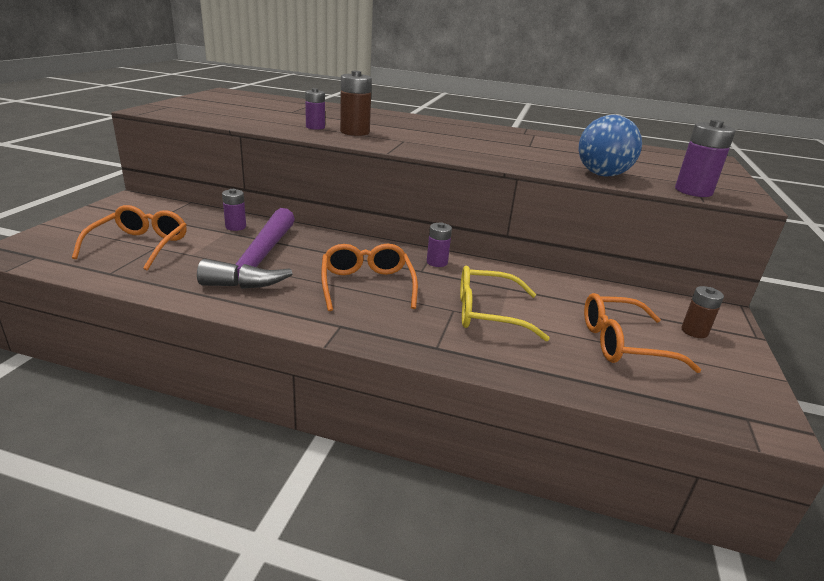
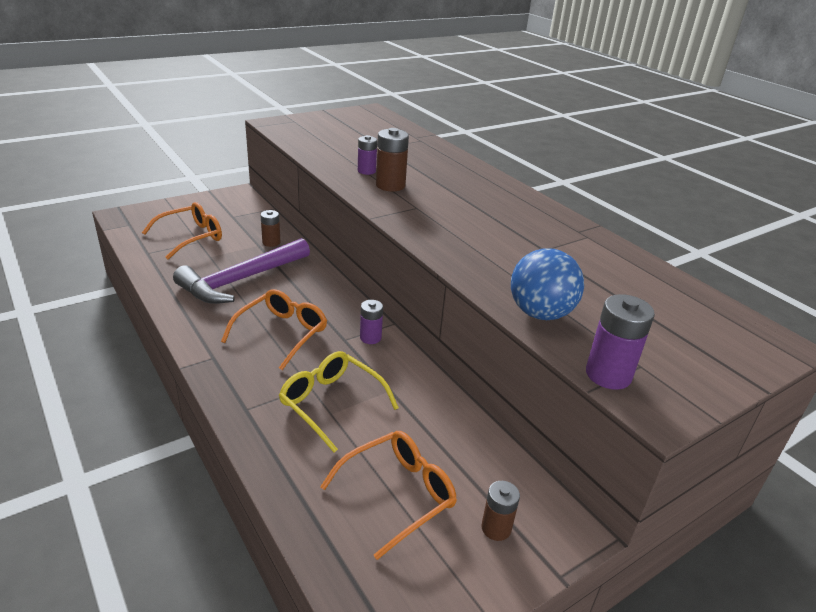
camera: 40 degrees right, 5 degrees up
purple battery [222,189,246,231] -> brown battery [260,210,280,247]
orange glasses [584,293,701,373] -> orange glasses turned 105 degrees clockwise [320,431,457,560]

